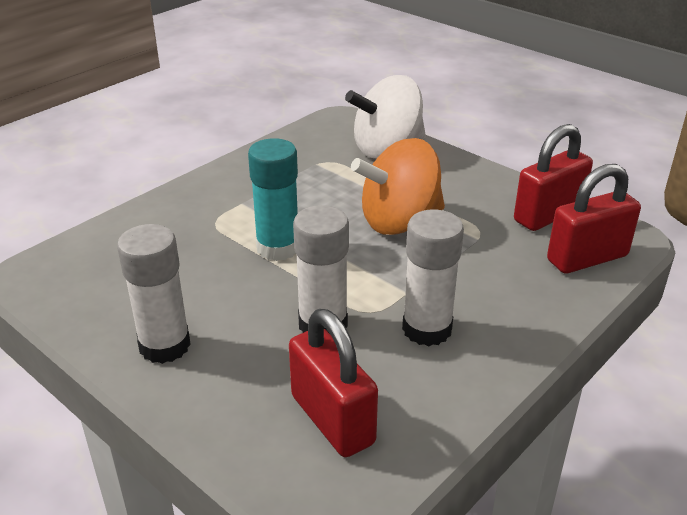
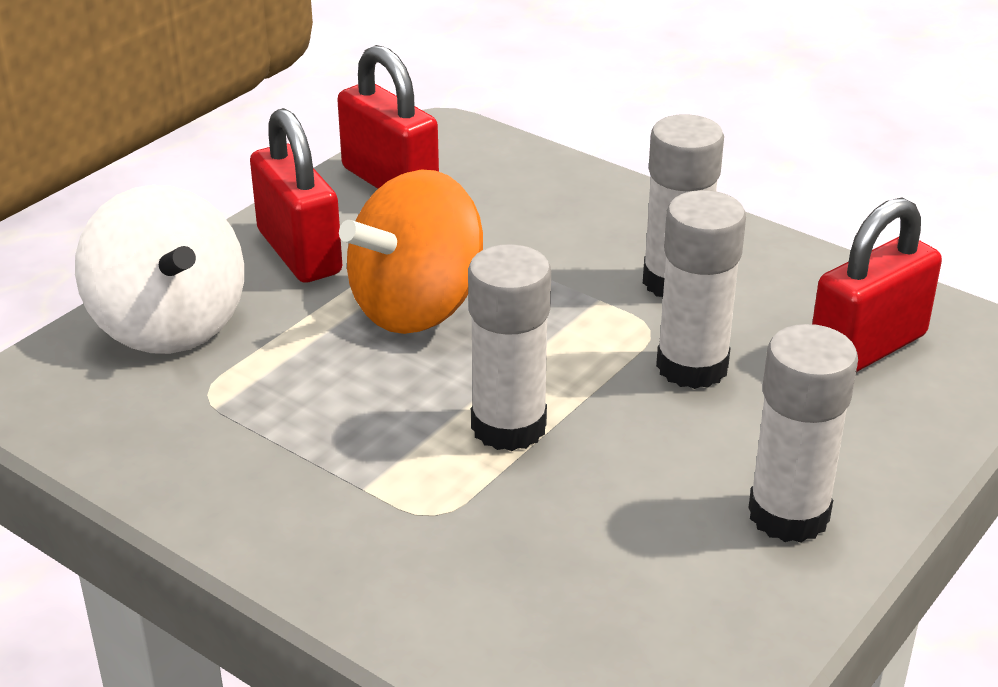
camera: 95 degrees left, 0 degrees up
turquoise glue stick [248,138,298,261] -> white glue stick [468,244,551,451]
orange spinning top [351,138,445,235] -> orange spinning top turned 75 degrees clockwise [339,169,483,334]
red padlock [547,164,641,273] -> red padlock moved to [250,108,342,283]

